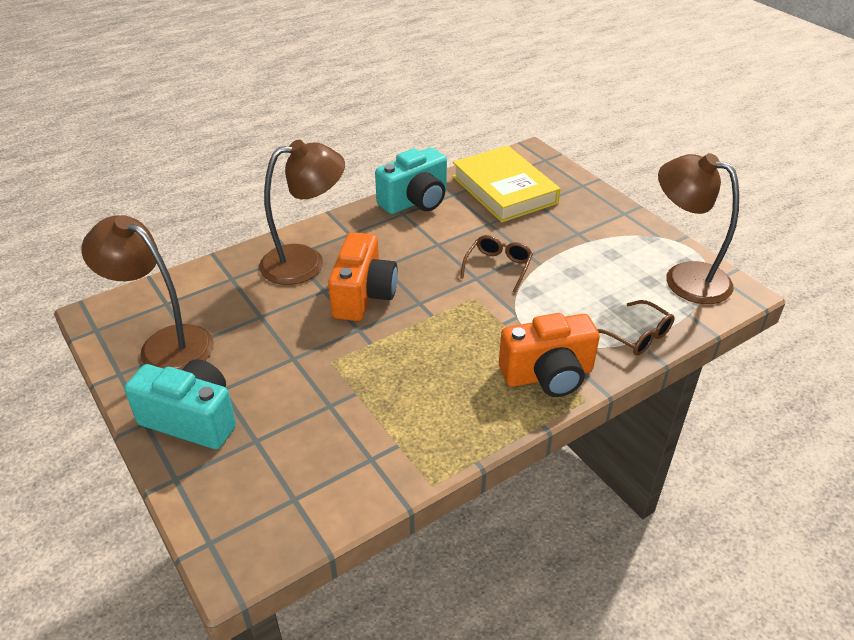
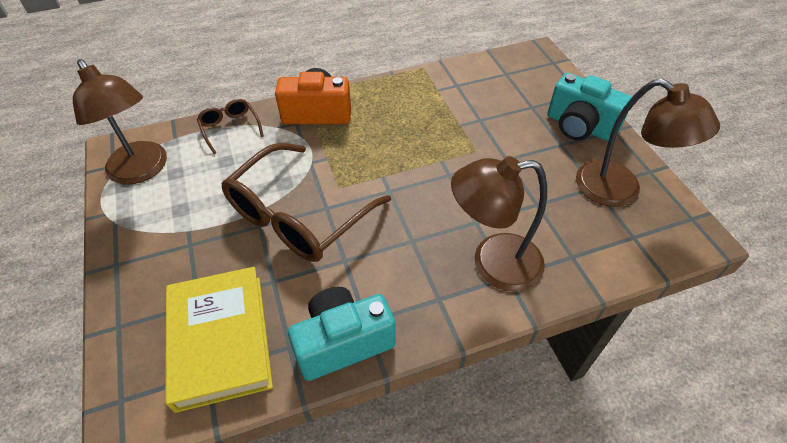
camera: 165 degrees left, 10 degrees up
orange camera [328,232,398,321] -> none
brown glasses [460,235,533,293] -> brown glasses [221,143,391,262], size x2.16

